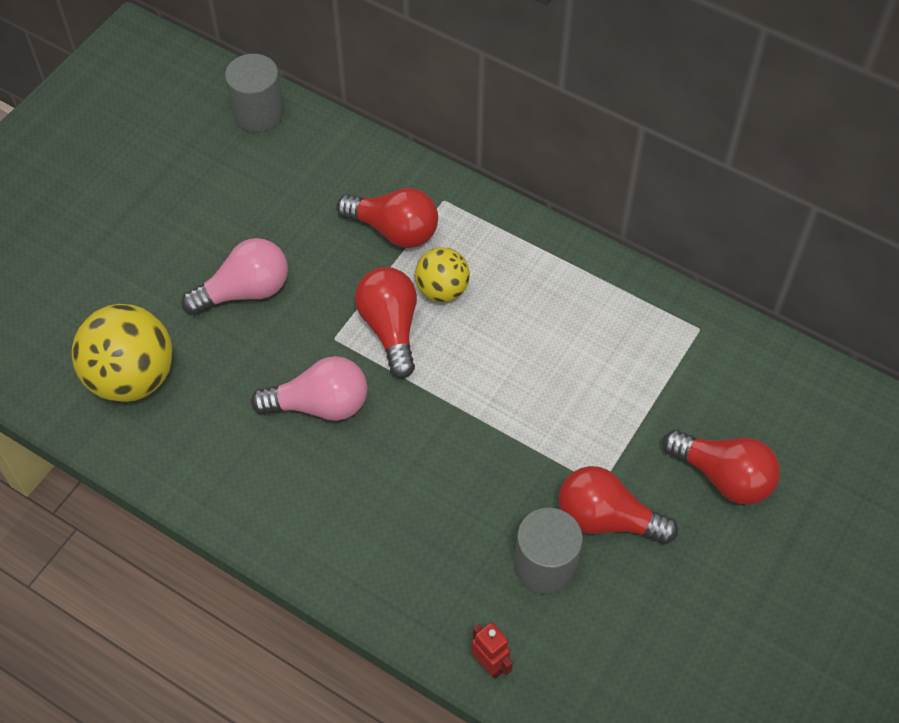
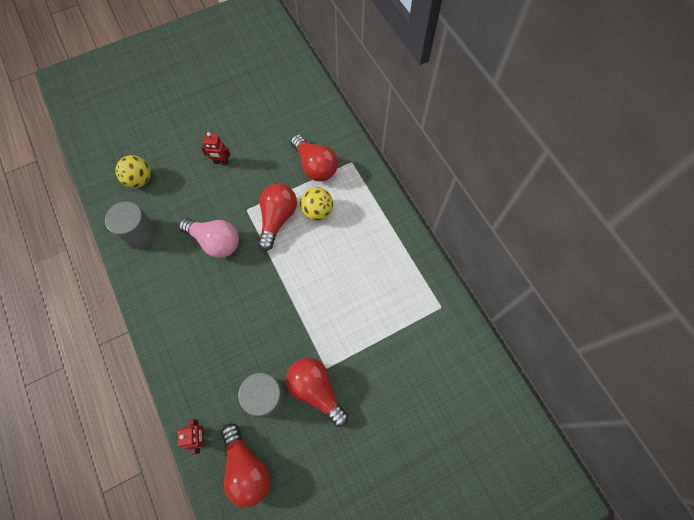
camera: 30 degrees right, 10 degrees up
yellow ball [72,304,173,402] -> yellow ball [115,155,151,188], size x0.59
pink light bulb [182,238,288,315] -> red robot [201,132,230,165]
grey cylinder [225,54,284,132] -> grey cylinder moved to [105,201,157,249]
red light bulb [663,430,780,505] -> red light bulb moved to [221,423,271,508]

